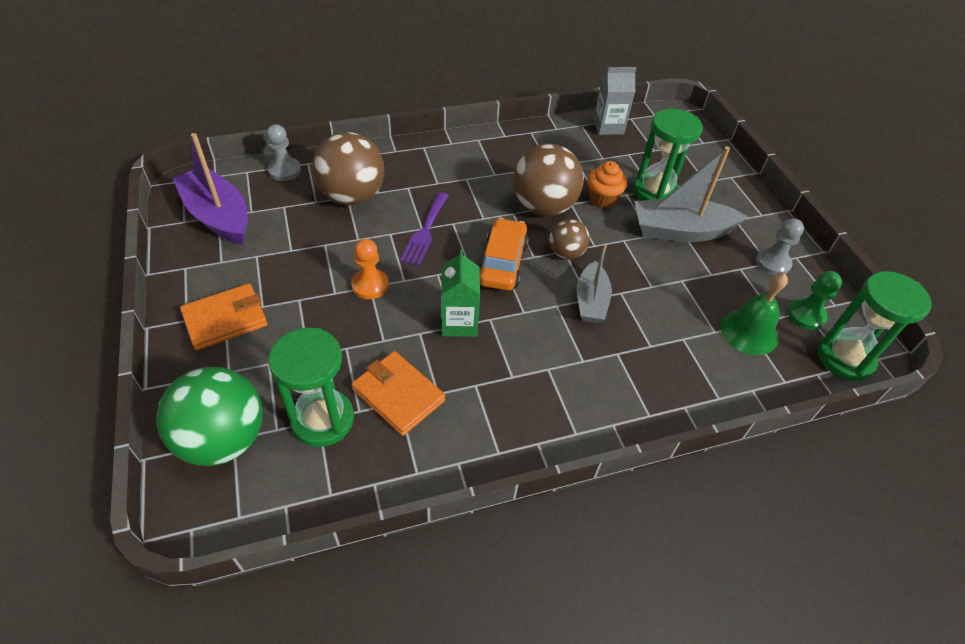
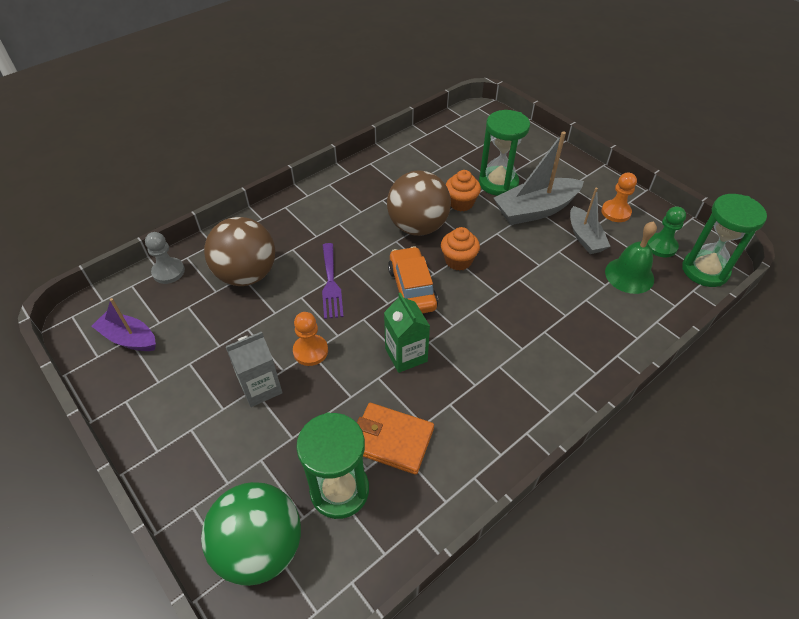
camera: 20 degrees left, 0 degrees up
purple boat [172,133,248,245] -> purple boat [91,298,156,351], size x0.63
orange wallet [180,283,268,350] -> none
brown ball [549,219,590,259] -> orange cupcake [441,227,480,271]
grey boat [577,244,612,323] -> grey boat moved to [570,187,611,254]
grey carton [593,67,636,135] -> grey carton moved to [226,331,282,407]
grey pawn [756,218,804,275] -> orange pawn [601,173,637,222]

